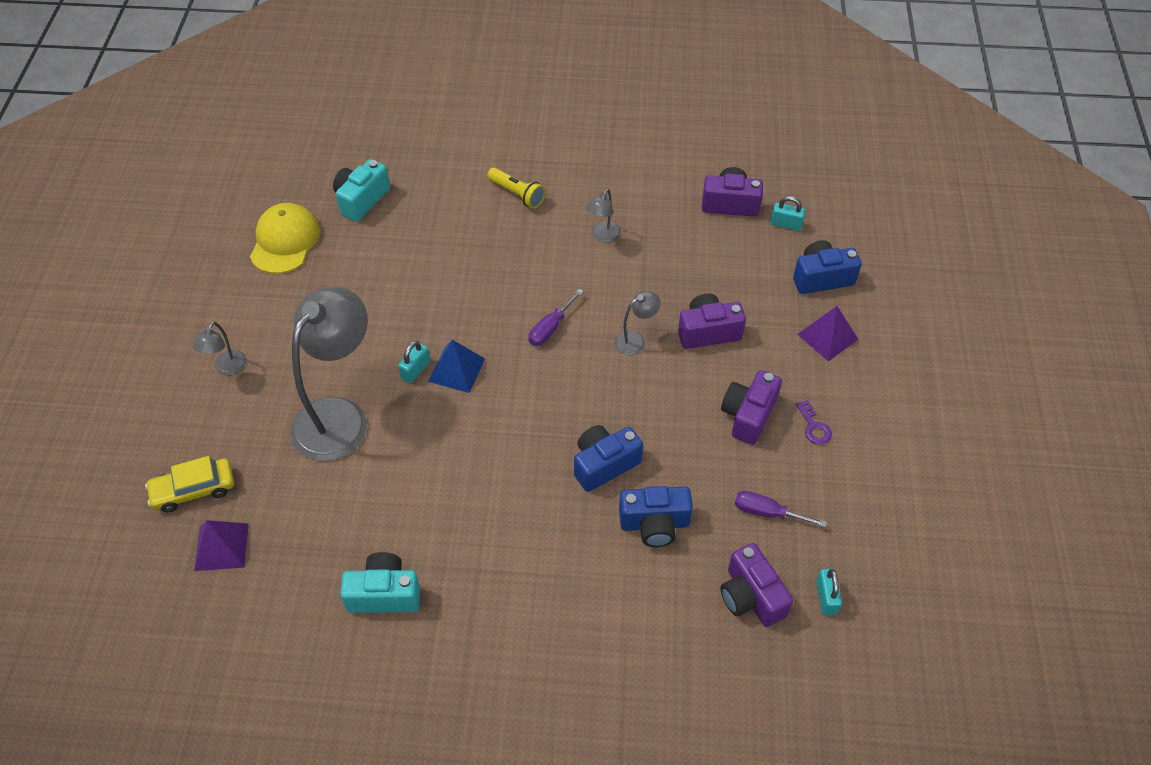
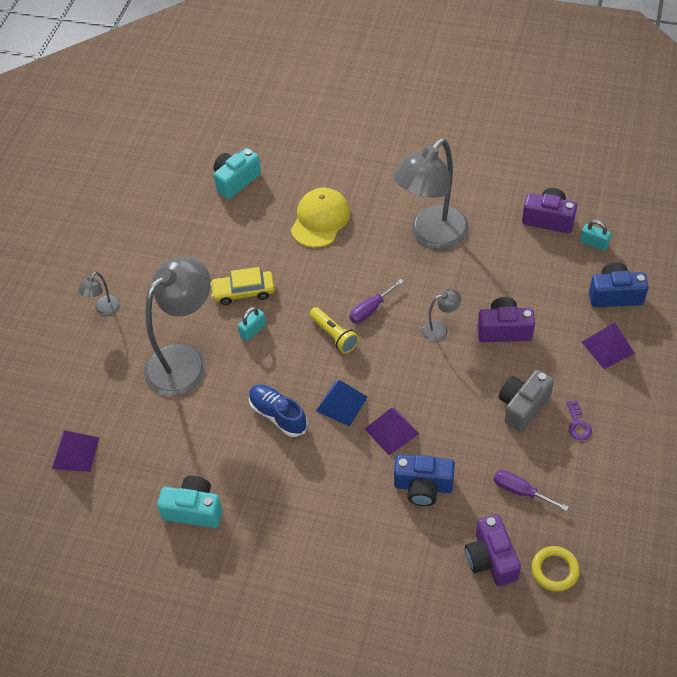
camera: 15 degrees right, 0 degrees up
yellow car [145,456,234,512] -> yellow car moved to [211,267,275,305]
yellow cap [250,203,320,274] -> yellow cap moved to [291,188,350,248]
blue pyramid [428,340,485,393] -> blue pyramid moved to [316,380,368,427]
yellow flashlight [487,168,545,209] -> yellow flashlight moved to [309,307,359,354]
blue camera [574,425,643,492] -> purple pyramid [365,408,419,455]
grey lamp [586,189,621,243] -> grey lamp [393,139,469,249], size x2.35
purple camera [721,370,782,445] -> grey camera [499,370,554,432]
turquoise padlock [816,569,842,616] -> yellow ring [531,546,580,592]
none -> blue shoe [249,384,308,437]

